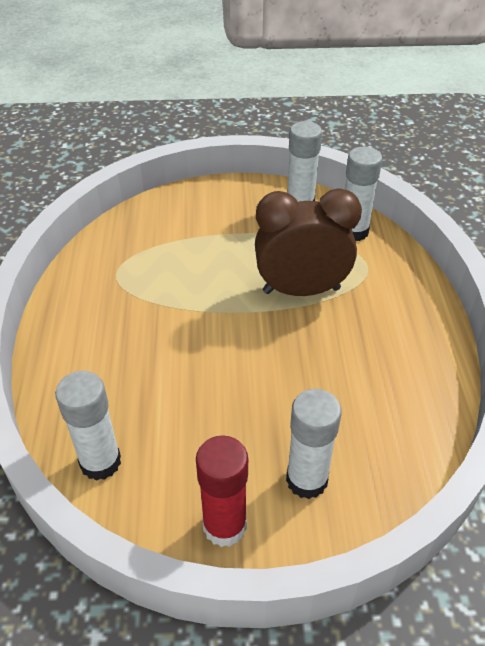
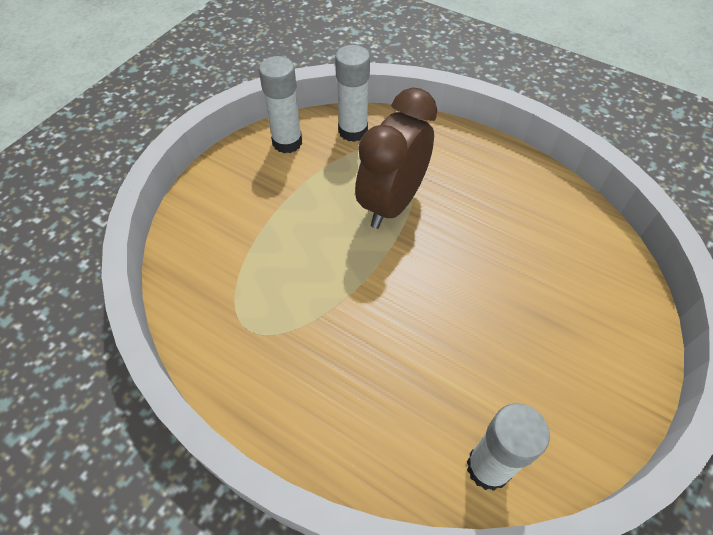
camera: 55 degrees left, 10 degrees up
red glue stick [196,435,248,547] -> none
white glue stick [286,389,342,499] -> none

